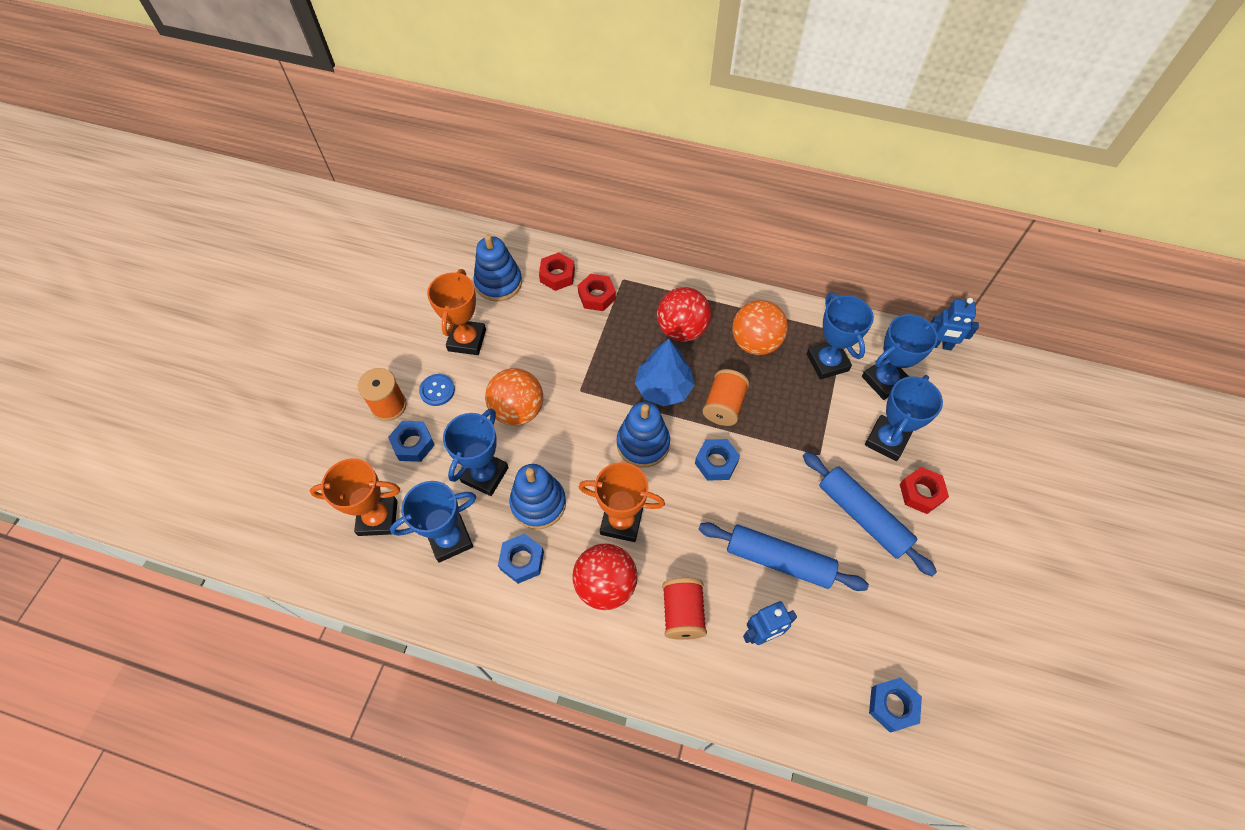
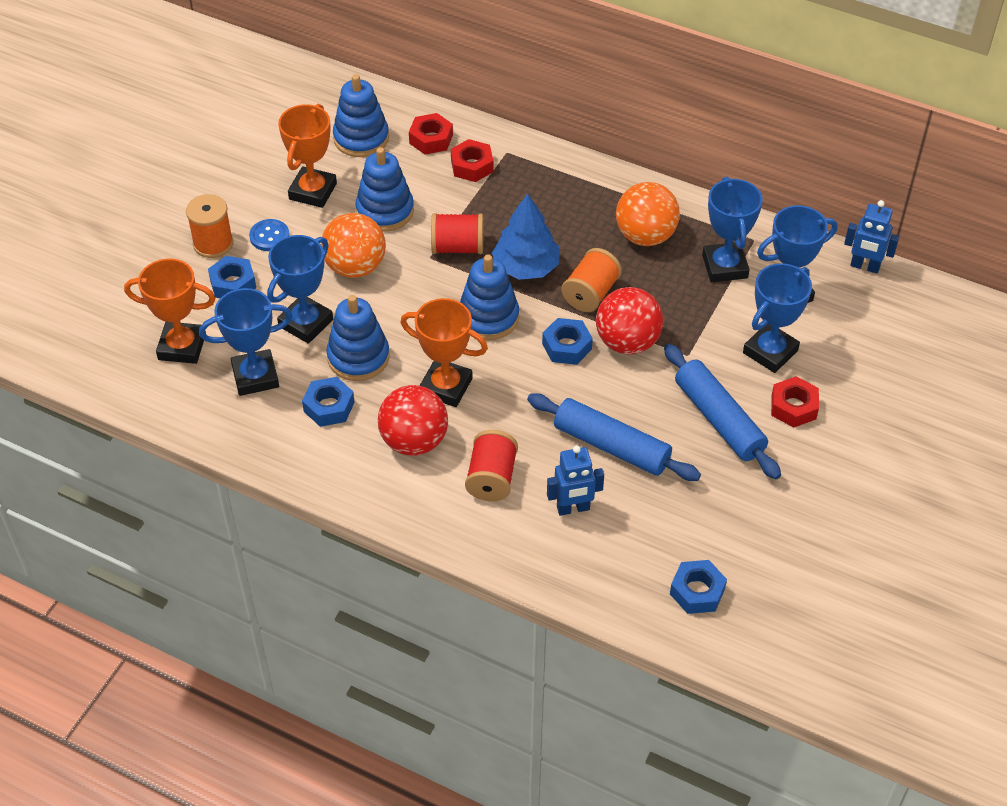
camera: 10 degrees right, 10 degrees down
red ball [657,287,711,342] -> red ball moved to [596,287,663,354]
none -> blue stacking toy [356,147,414,232]
none -> red spool [431,213,483,254]

